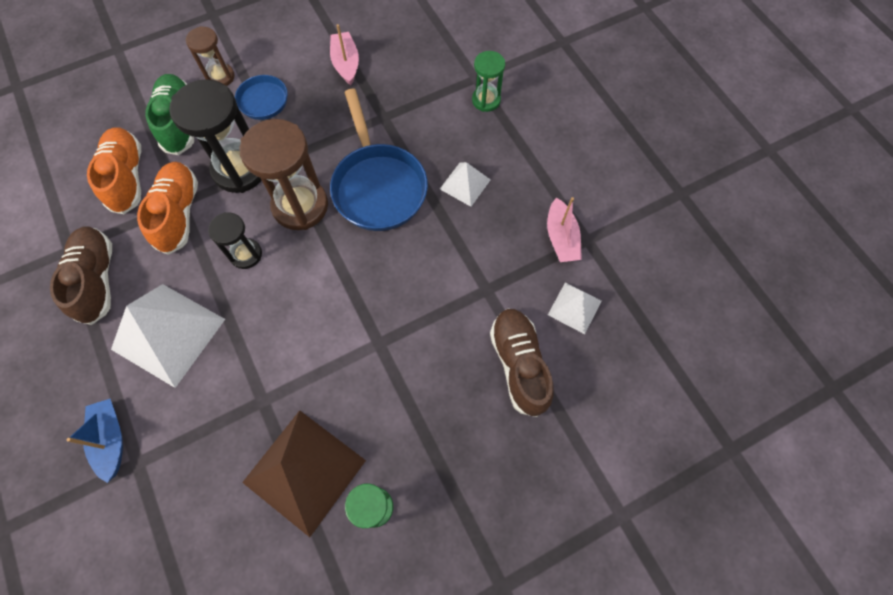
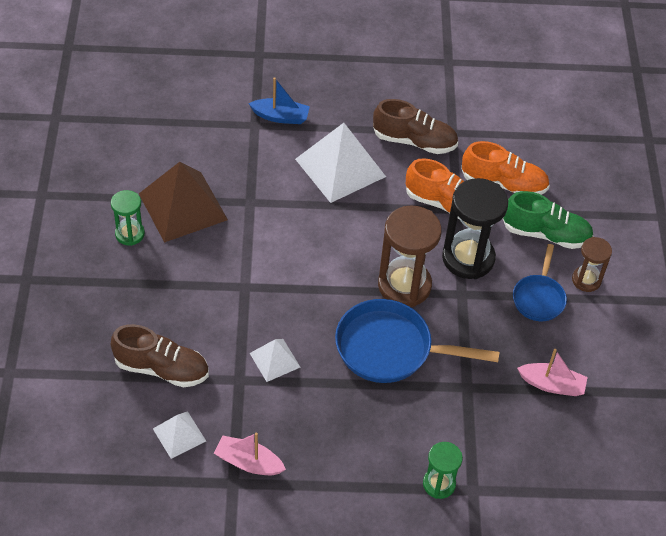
camera: 115 degrees right, 15 degrees down
black hourglass [208,212,262,269] -> none
white pyramid [440,162,491,207] -> white pyramid moved to [250,339,300,382]

